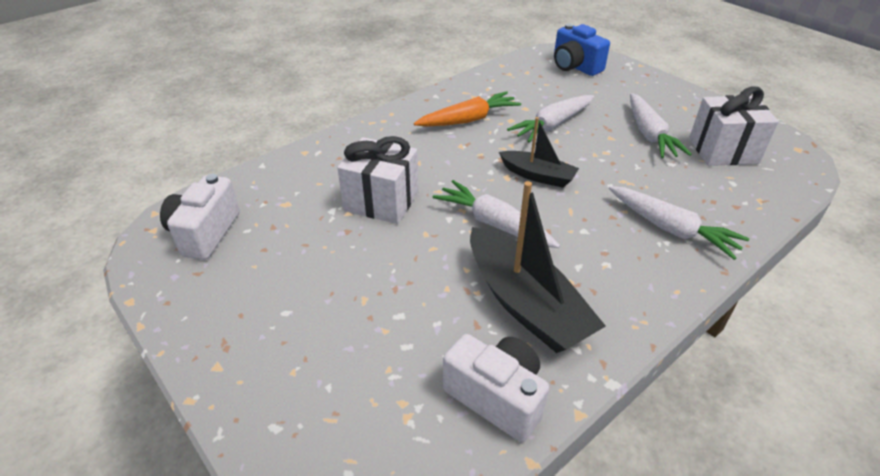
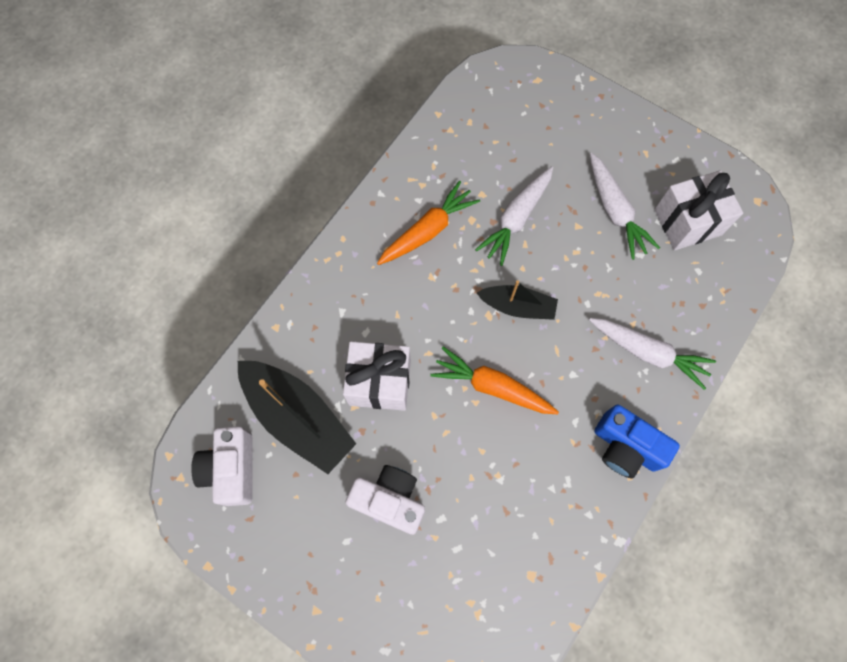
camera: 15 degrees left, 30 degrees up
white carrot [433,180,560,248] -> orange carrot [430,346,559,414]
white camera [443,334,549,442] -> white camera moved to [345,465,425,535]
black boat [470,181,606,353] -> black boat moved to [238,361,356,474]
blue camera [554,23,610,76] -> blue camera moved to [594,405,680,478]

